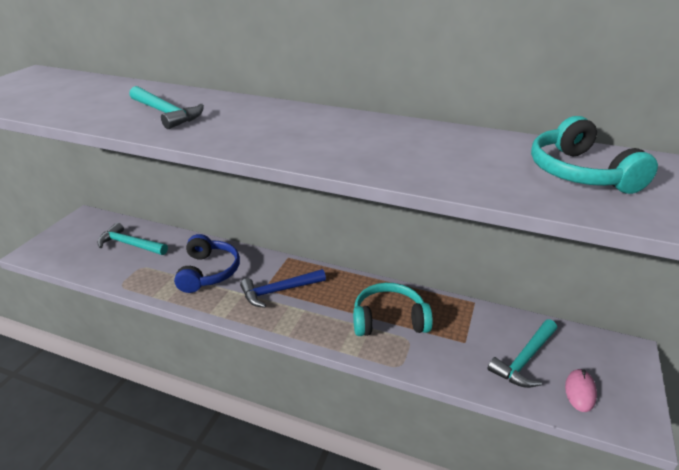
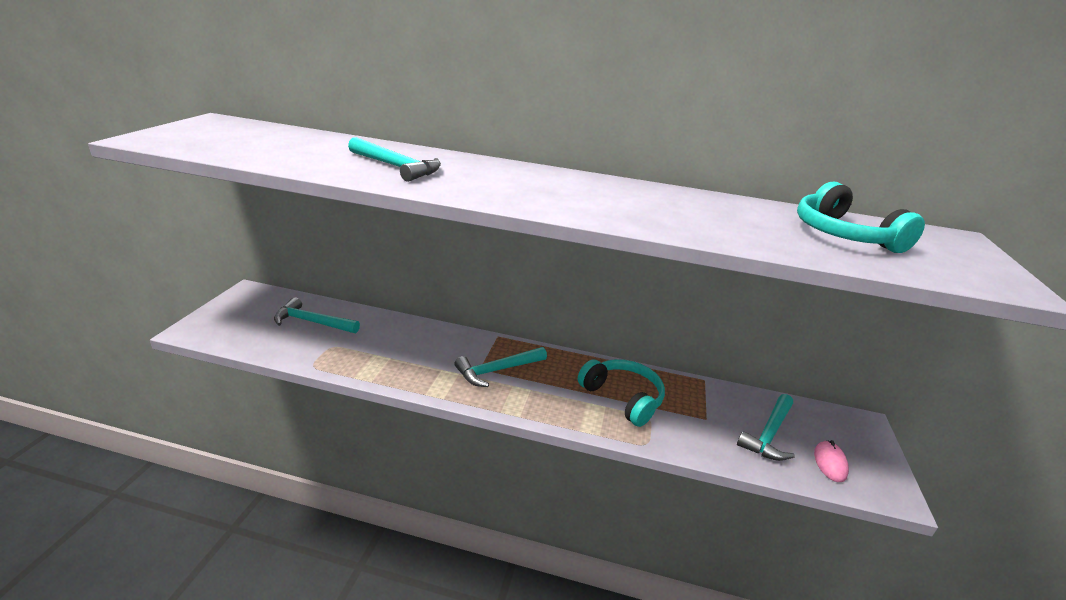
camera: 10 degrees left, 5 degrees down
blue headphones [174,234,240,293] -> none
blue hammer [240,269,326,308] -> turquoise hammer [454,347,547,387]
turquoise headphones [353,283,433,336] -> turquoise headphones turned 60 degrees clockwise [578,359,665,427]

